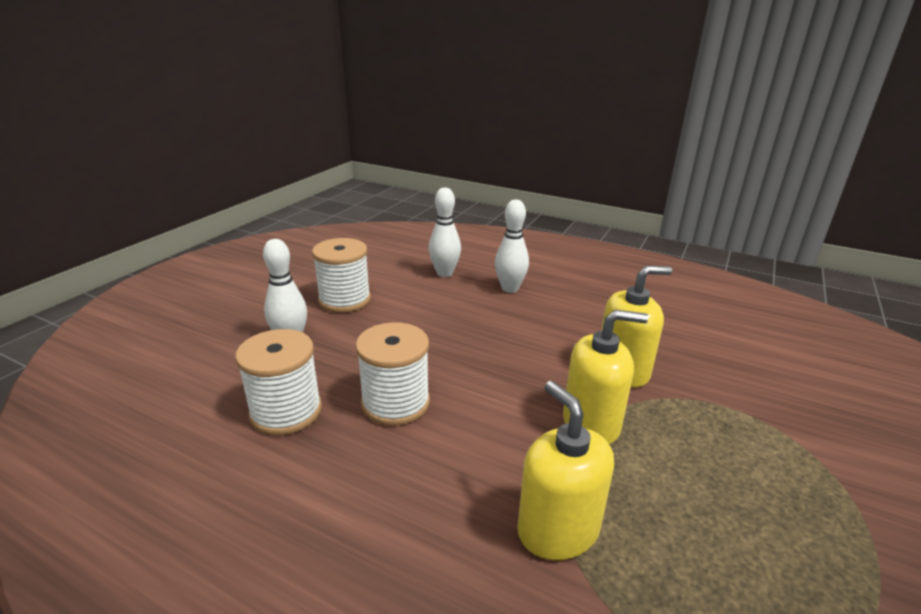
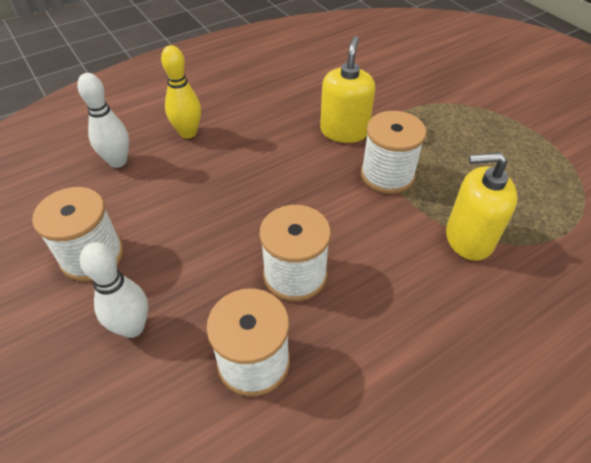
camera: 60 degrees left, 20 degrees up
white bowling pin [495,200,529,293] -> yellow bowling pin [161,45,201,138]
yellow soap dispenser [563,309,648,444] -> white spool [361,111,427,194]

